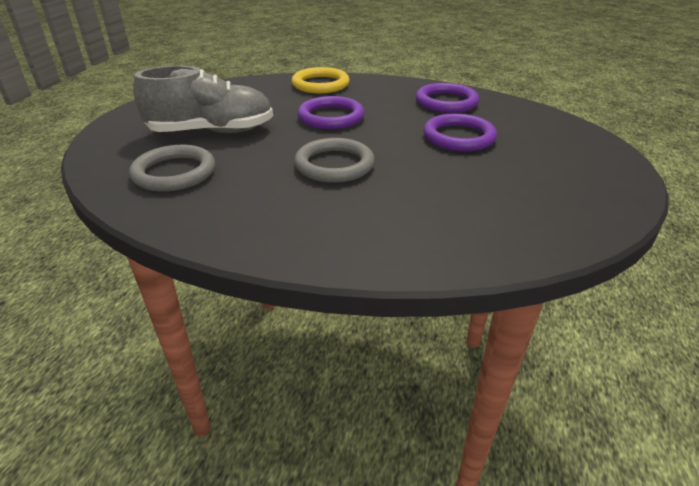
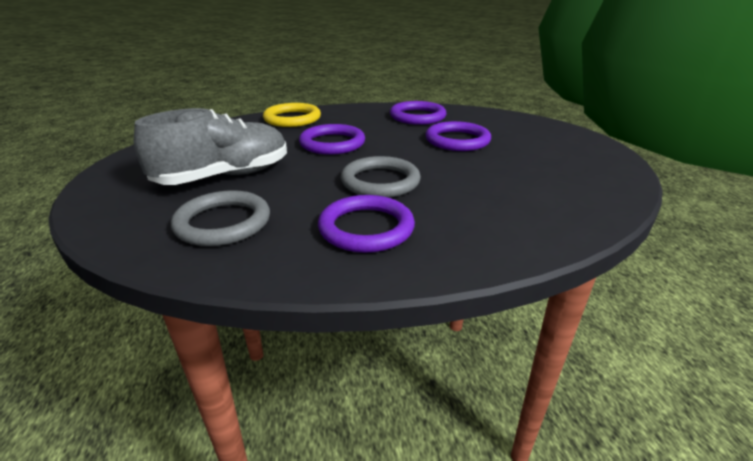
camera: 25 degrees left, 5 degrees down
none -> purple ring [318,195,415,253]

